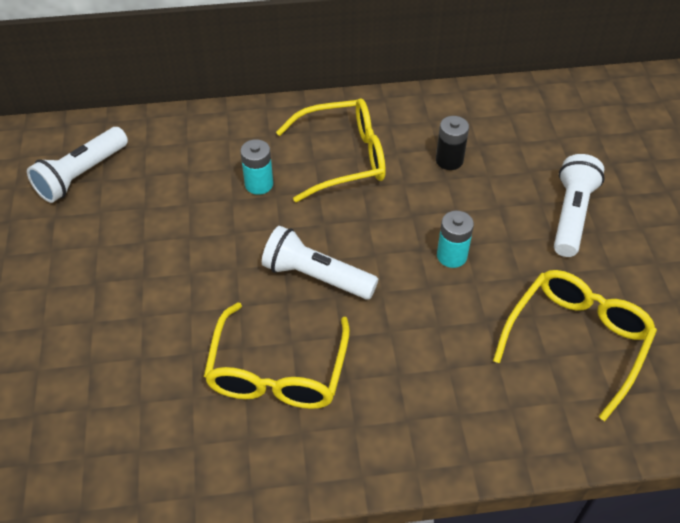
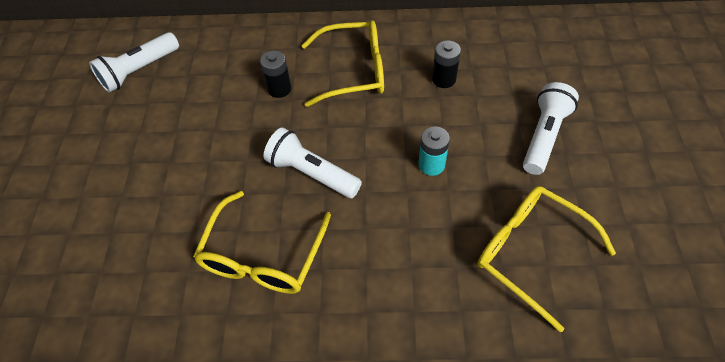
camera: 10 degrees right, 5 degrees up
turquoise battery [240,139,273,195] -> black battery [260,51,291,98]
yellow glasses [493,270,657,421] -> yellow glasses turned 90 degrees counterclockwise [477,186,616,332]

